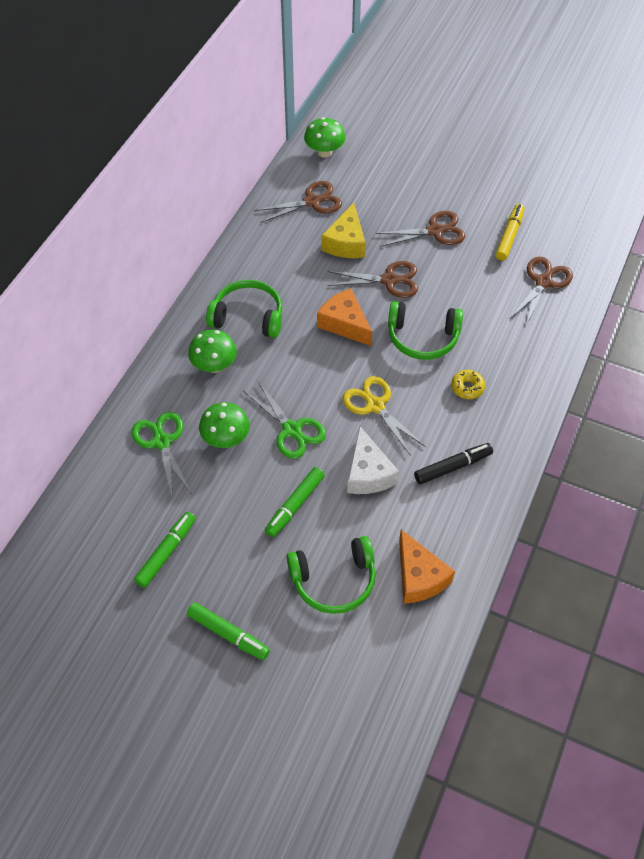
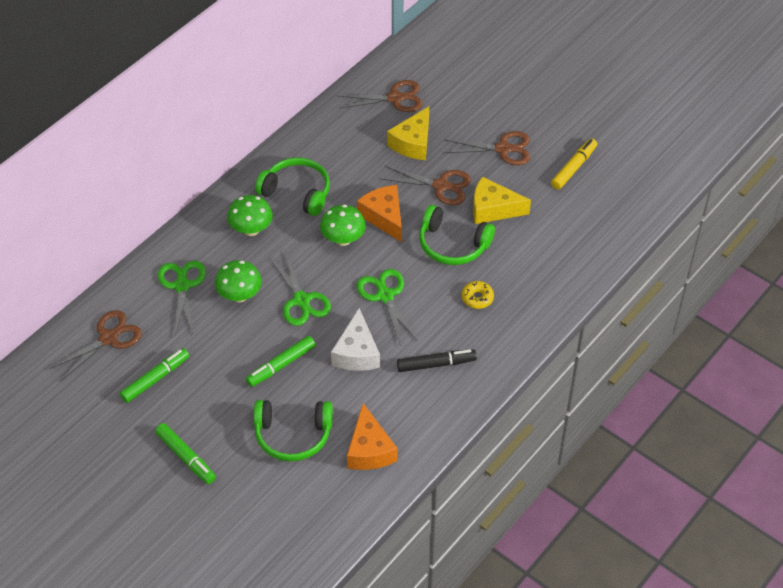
camera: 15 degrees right, 5 degrees down
green mushroom [304,117,346,158] -> green mushroom moved to [320,204,366,246]
yellow scissors [342,376,426,456] -> green scissors [357,269,418,346]
brown scissors [511,257,573,325] -> brown scissors moved to [49,310,142,381]
none -> yellow cheese [473,176,531,224]

